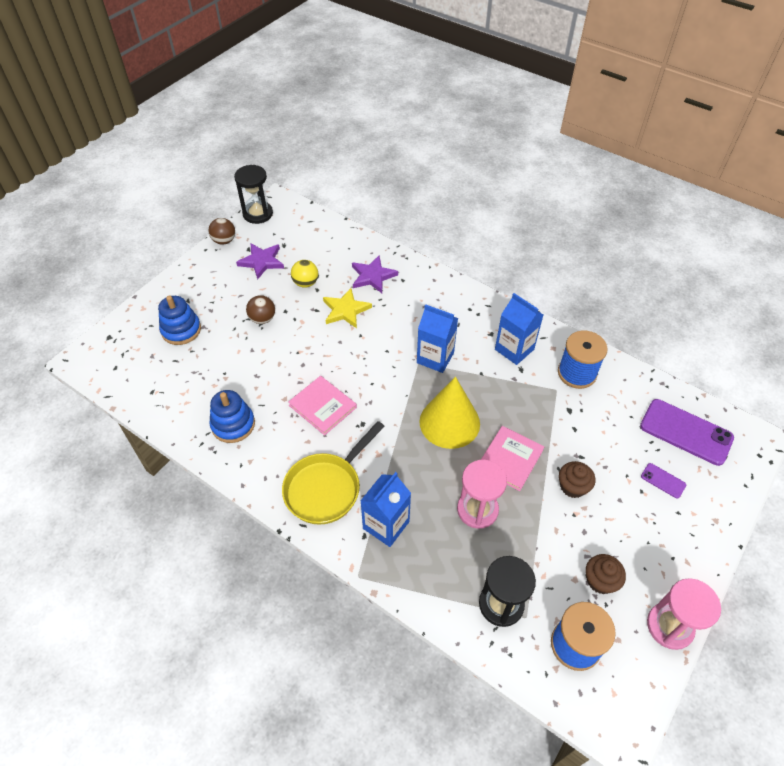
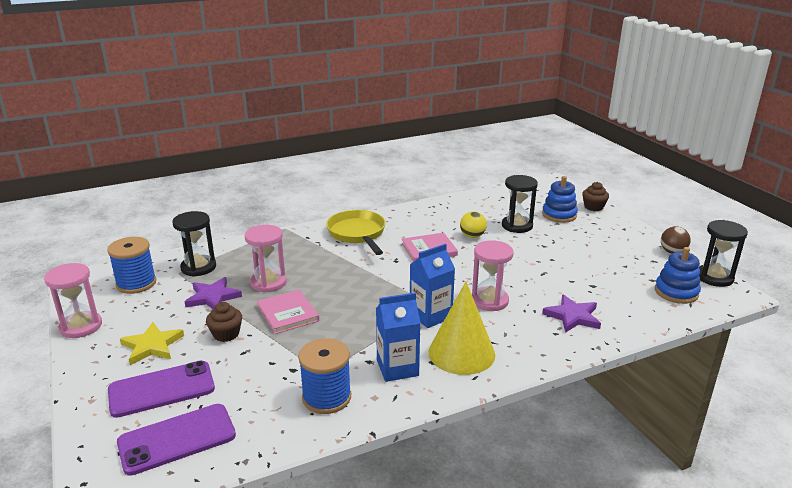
camera: 120 degrees right, 25 degrees down
blue stacking toy [209,390,255,443] -> blue stacking toy moved to [655,247,701,304]
purple star [236,243,284,280] -> purple star moved to [185,277,242,309]
brown ball [246,295,275,324] -> none
yellow ball [291,260,318,288] -> yellow ball moved to [460,211,487,238]
yellow star [323,288,372,328] -> yellow star moved to [120,322,184,365]
blue carton [361,472,411,547] -> none
yellow cone [419,377,480,449] -> yellow cone moved to [429,282,495,375]
brown cupcake [586,554,626,594] -> brown cupcake moved to [582,182,609,211]
purple phone [641,463,686,498] -> purple phone [108,361,215,418], size x2.15
none -> pink hourglass [472,240,514,311]
none -> black hourglass [502,175,538,233]

